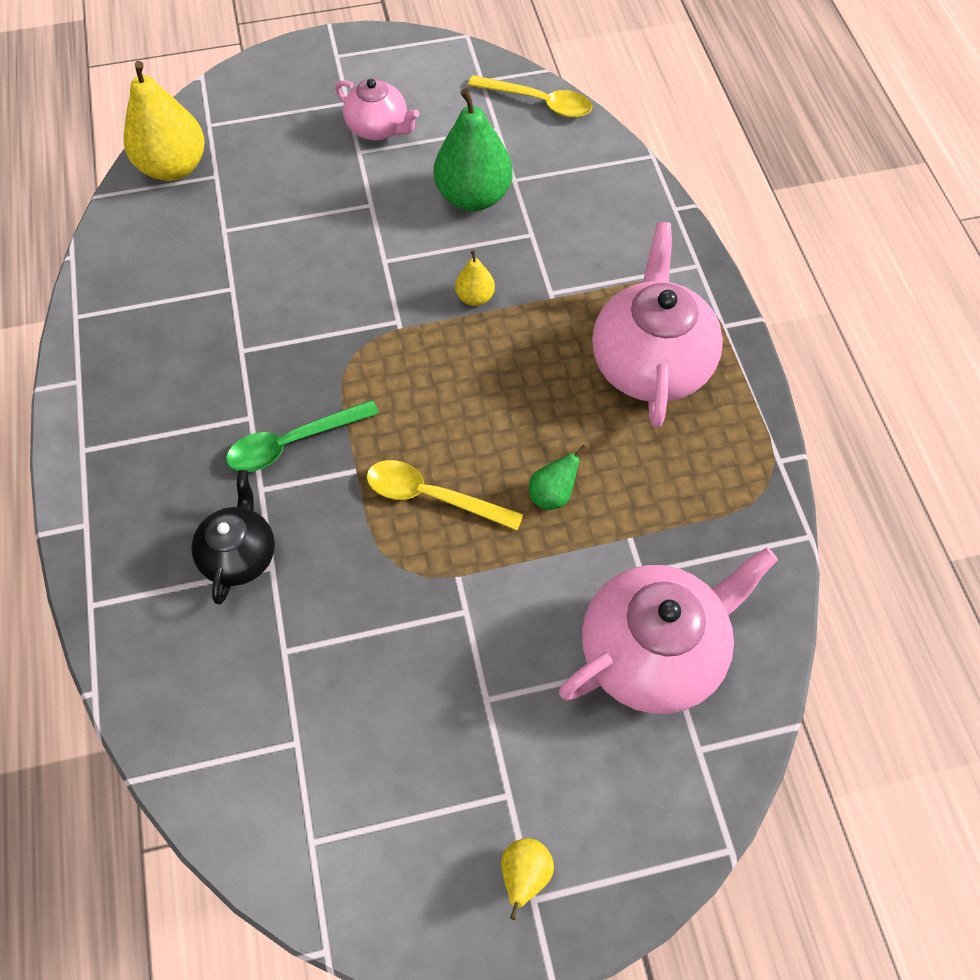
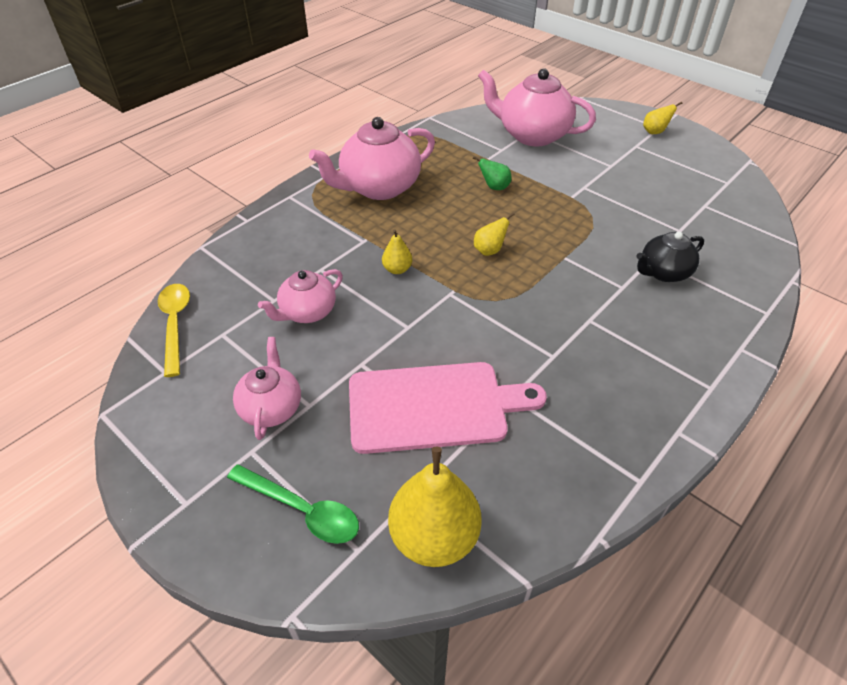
camera: 125 degrees left, 15 degrees down
green spoon [226,400,379,472] -> green spoon moved to [227,464,359,544]
yellow spoon [367,460,523,531] -> none
green pear [434,88,513,211] -> pink teapot [258,269,343,323]
none -> pink cutting board [349,362,547,454]
none -> yellow pear [474,213,515,256]

